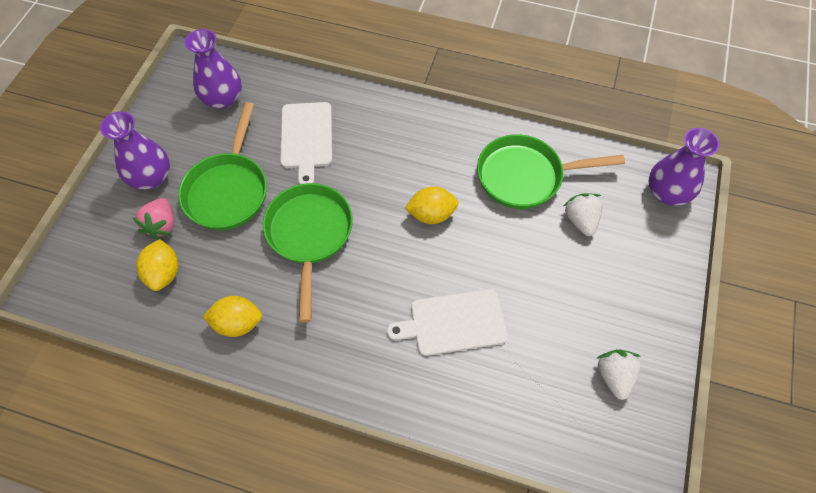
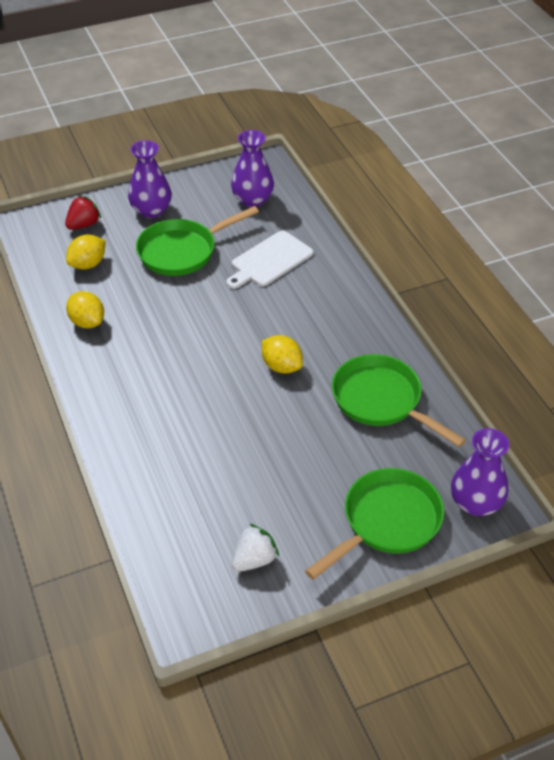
camera: 50 degrees right, 15 degrees down
pink strawberry [133,198,174,239] -> none
green pan [263,183,353,322] -> green pan moved to [305,468,444,580]
white cutting board [387,289,508,356] -> none
white strawberry [564,193,603,236] -> none
none -> red strawberry [65,196,101,230]

